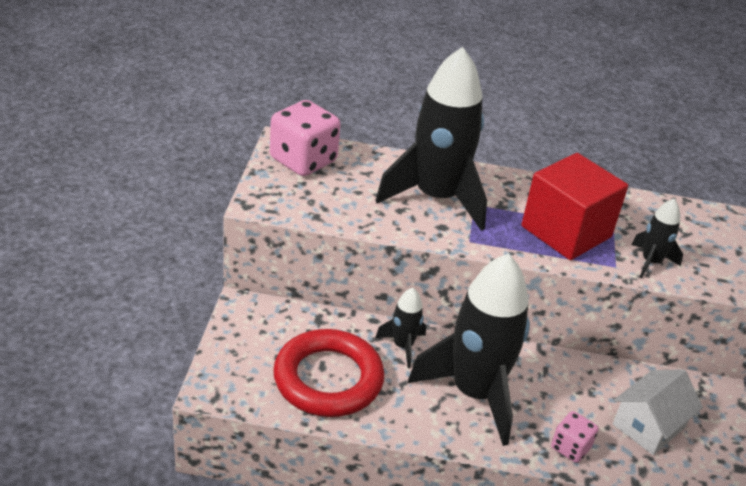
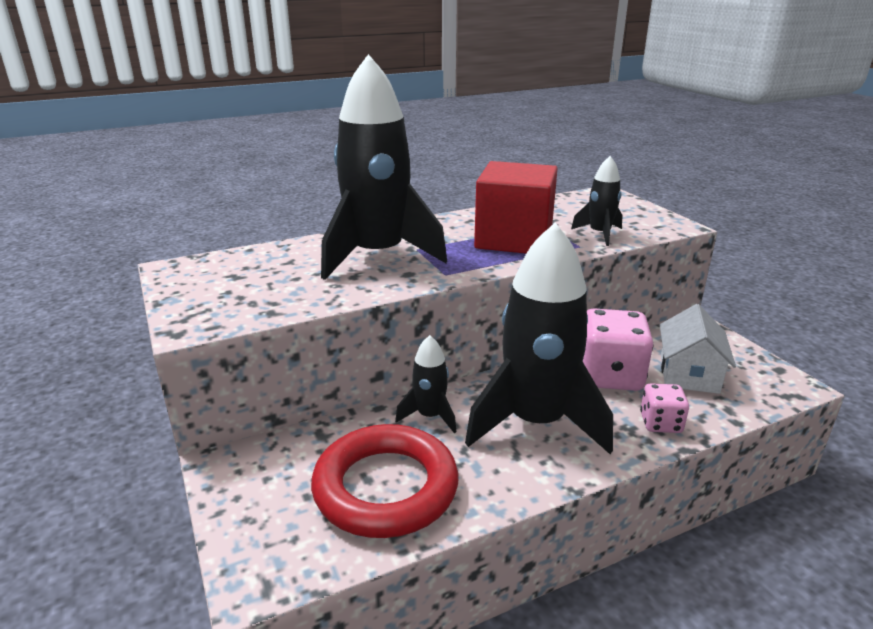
camera: 30 degrees left, 10 degrees down
pink dice [270,100,341,176] -> pink dice moved to [583,308,653,391]

